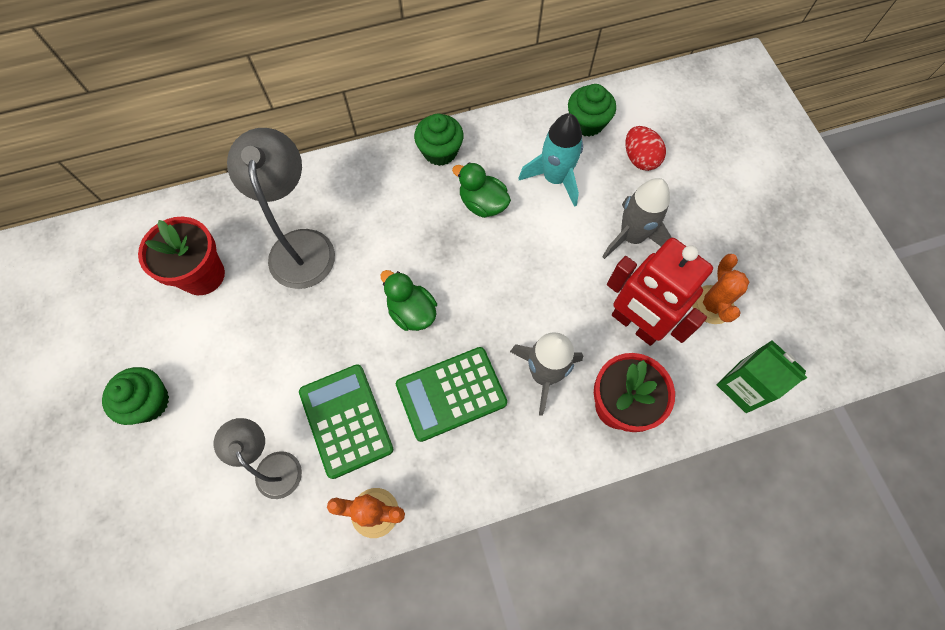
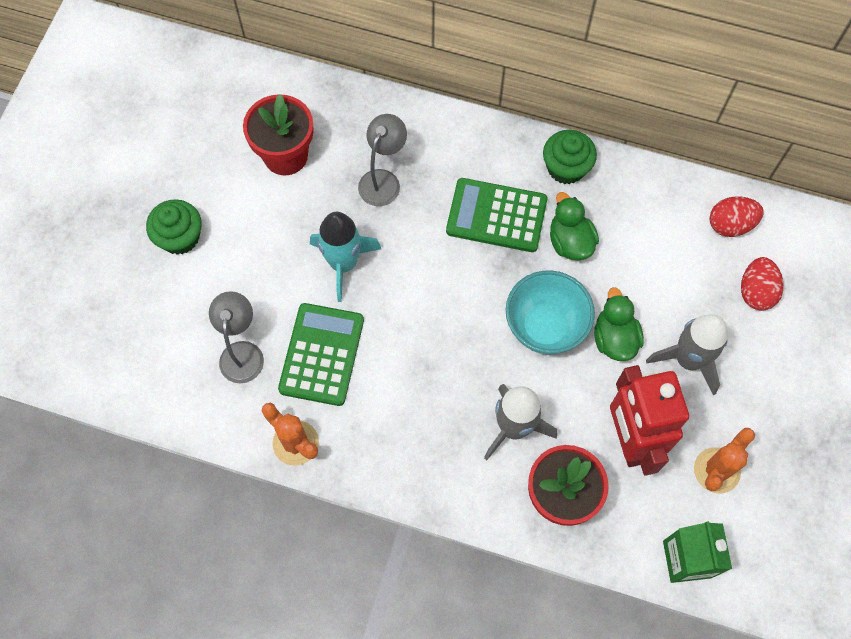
camera: 35 degrees right, 0 degrees up
grey lamp [227,128,335,289] -> grey lamp [358,114,407,206], size x0.61
green duck [381,270,437,331] -> green duck moved to [594,287,644,361]
green calculator [396,347,507,442] -> green calculator moved to [446,178,547,252]
turquoise rocket [519,113,583,207] -> turquoise rocket moved to [310,212,381,302]
green cupcake [568,84,616,137] -> red egg [709,196,764,237]
none -> turquoise bowl [506,270,595,354]

